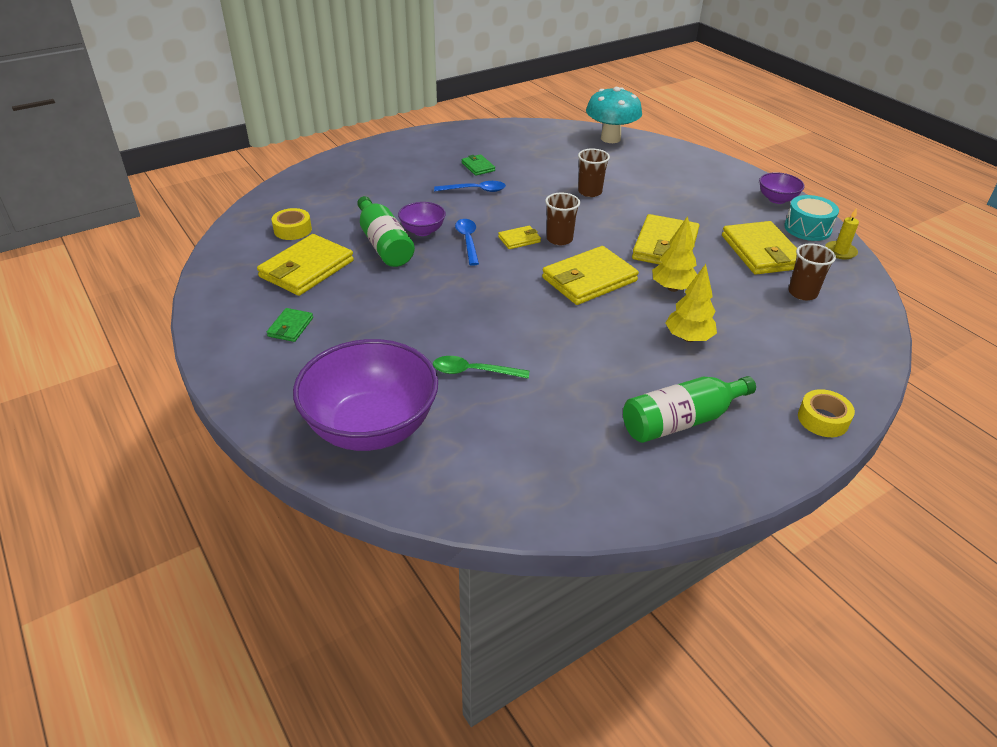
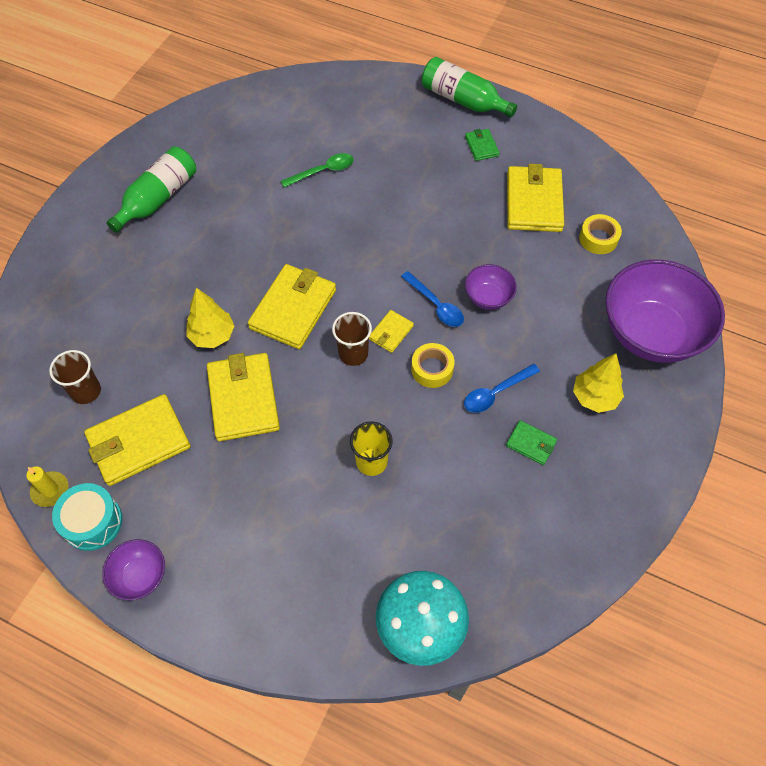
camera: 150 degrees right, 20 degrees up
purple bowl [293,339,438,451] -> purple bowl moved to [605,259,725,363]
green bottle [357,196,415,267] -> green bottle moved to [422,57,517,117]
brown cup [578,148,610,197] -> yellow cup [350,421,393,476]
yellow tree [666,264,717,342] -> yellow tree moved to [573,353,624,413]
yellow wallet [722,221,797,275] -> yellow wallet turned 75 degrees counterclockwise [84,394,190,486]
yellow tape [798,389,855,437] -> yellow tape moved to [411,343,455,388]

